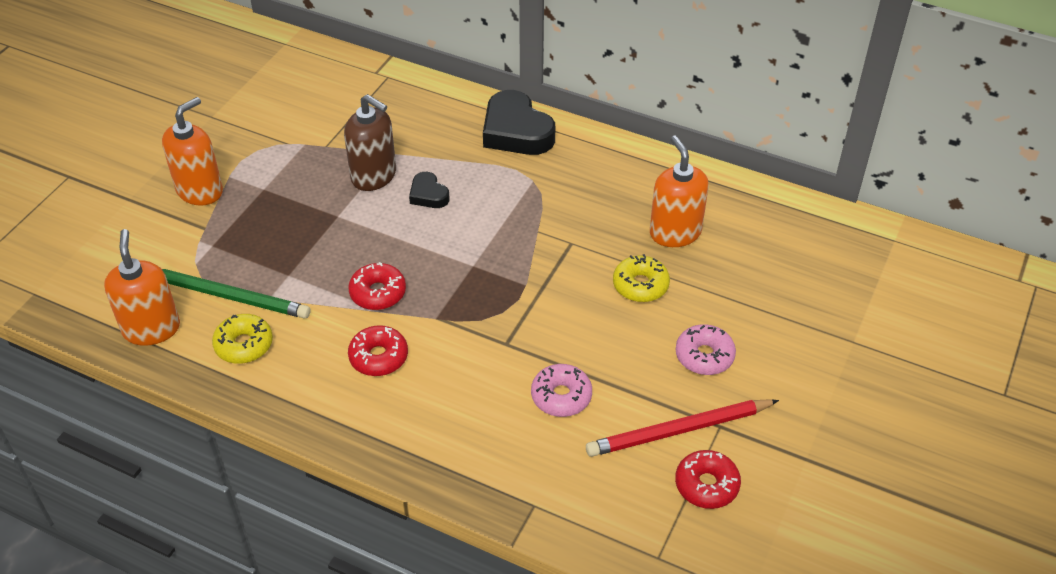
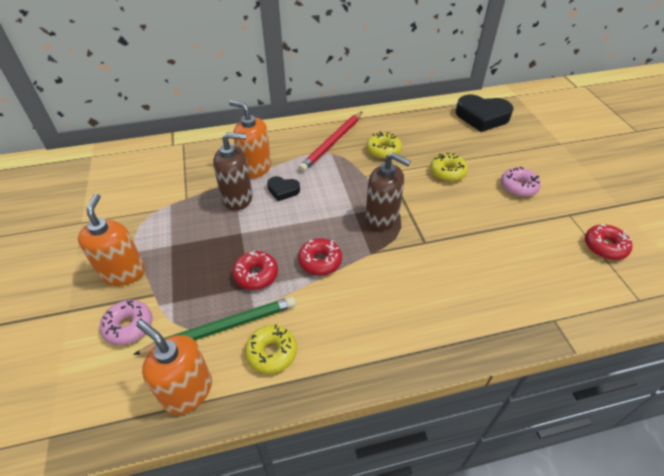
camera: 40 degrees left, 0 degrees up
red donut [348,325,408,376] -> red donut moved to [232,251,278,290]
black heart [483,90,555,155] -> black heart moved to [455,95,514,132]
pink donut [531,364,592,417] -> pink donut moved to [100,300,152,345]
red pencil [586,399,779,457] -> red pencil moved to [298,111,363,172]
orange soap dispenser [650,135,709,247] -> orange soap dispenser moved to [229,100,271,179]
none -> yellow donut [366,132,402,159]
none -> brown soap dispenser [366,153,411,230]

